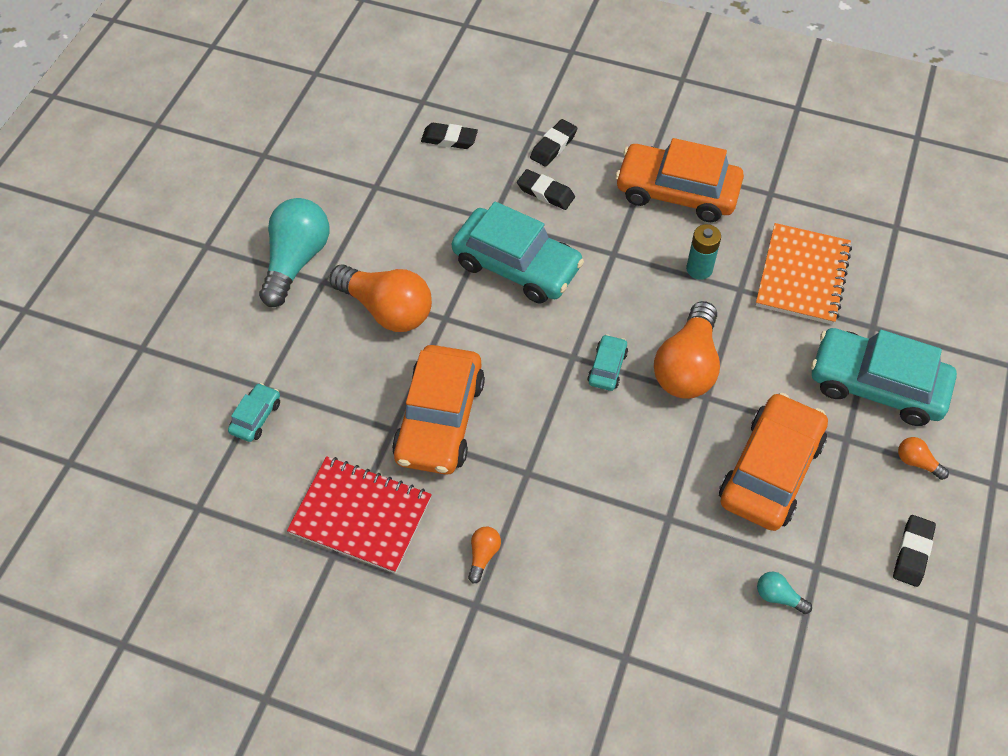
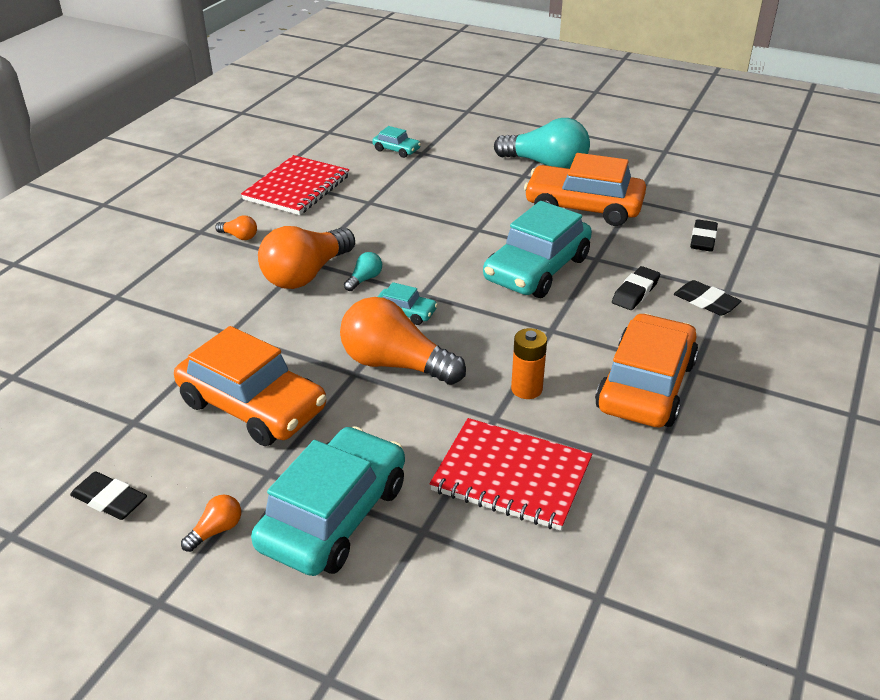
camera: 95 degrees right, 20 degrees down
orange light bulb [329,264,432,332] -> orange light bulb moved to [258,226,355,289]
orange car [392,345,485,475] -> orange car moved to [524,153,646,226]
turquoise battery [686,224,721,280] -> orange battery [511,328,547,399]
orange notebook [756,223,852,325] -> red notebook [430,418,592,531]
turquoise light bulb [757,572,812,614] -> turquoise light bulb moved to [344,252,382,291]

